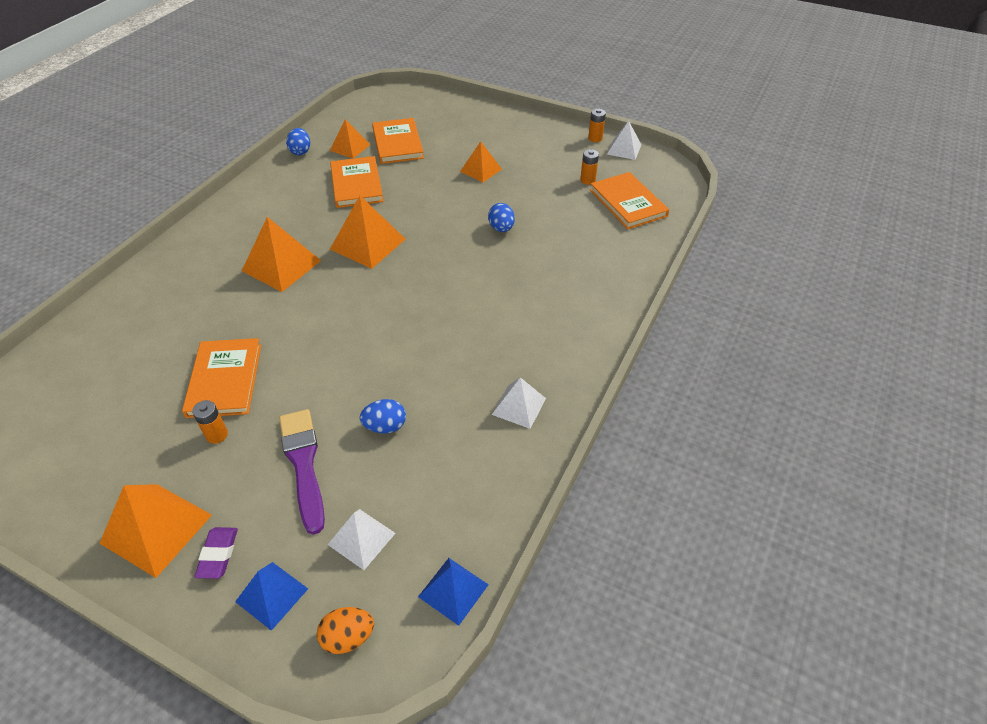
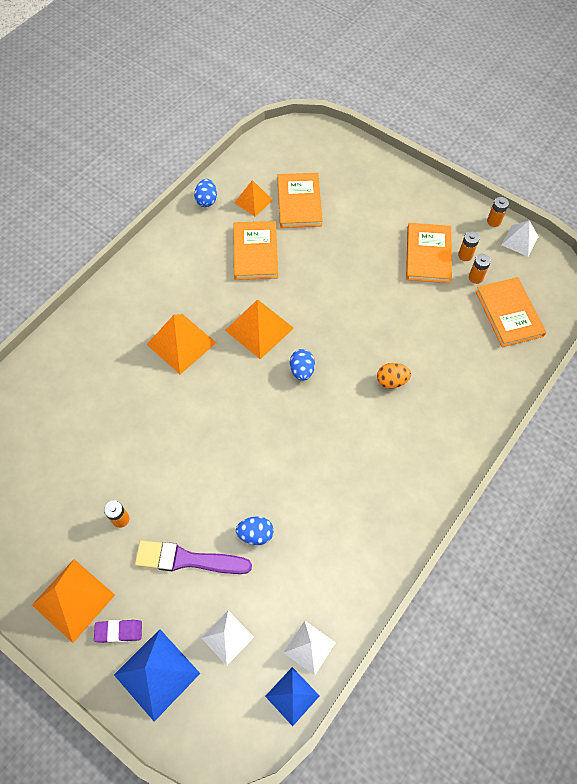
camera: 10 degrees right, 15 degrees up
orange book [182,338,261,418] -> orange book moved to [406,223,452,283]
purple eraser [194,527,238,579] -> purple eraser turned 75 degrees clockwise [94,620,142,643]
blue pyramid [235,562,308,631] -> blue pyramid [114,629,200,722], size x1.60
purple brush [279,409,325,535] -> purple brush turned 75 degrees counterclockwise [135,540,252,574]
orange egg [317,607,374,654] -> orange egg moved to [377,363,411,389]
orange pyramid [460,141,502,182] -> none
blue egg [488,203,515,232] -> blue egg moved to [290,349,315,381]
white pyramid [492,377,546,429] -> white pyramid moved to [284,621,336,676]
none -> orange battery [458,231,480,261]

